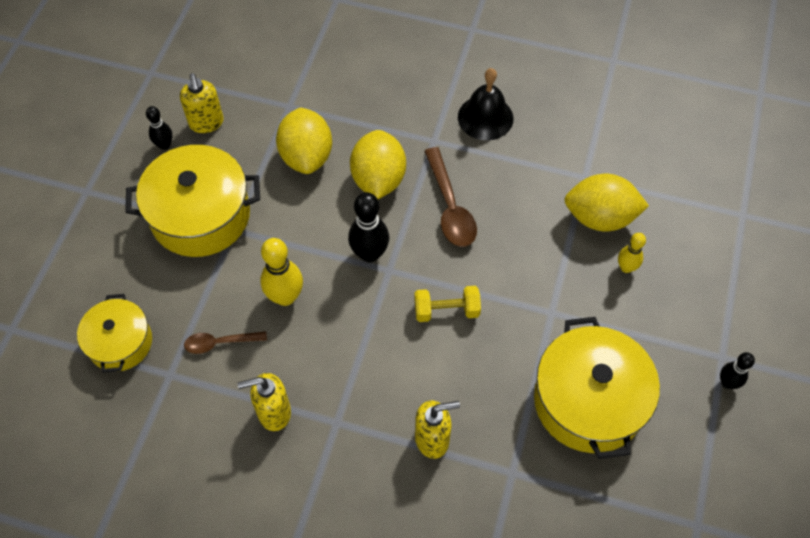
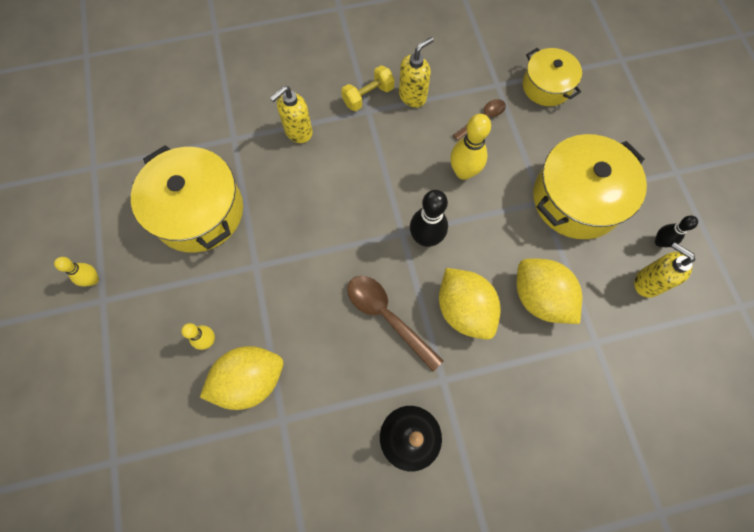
camera: 150 degrees right, 10 degrees up
yellow dumbbell [414,286,481,322] -> yellow dumbbell moved to [341,65,395,111]
black bowling pin [720,352,755,389] -> yellow bowling pin [54,257,99,287]

